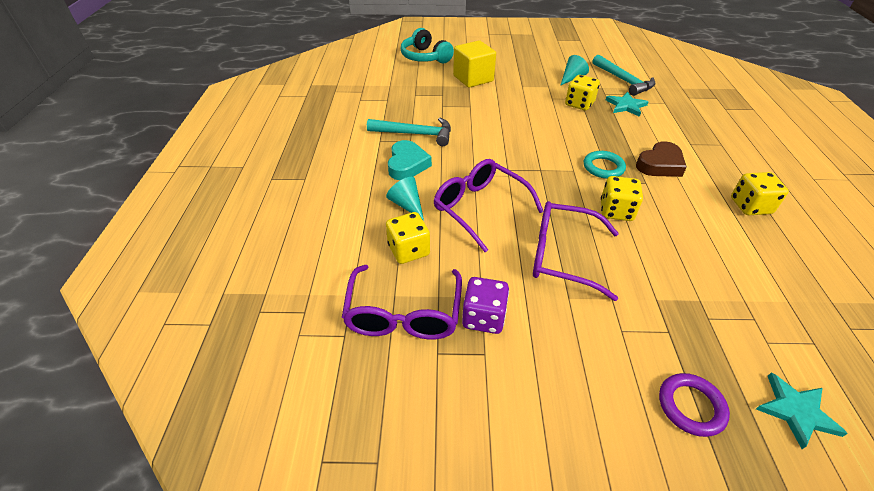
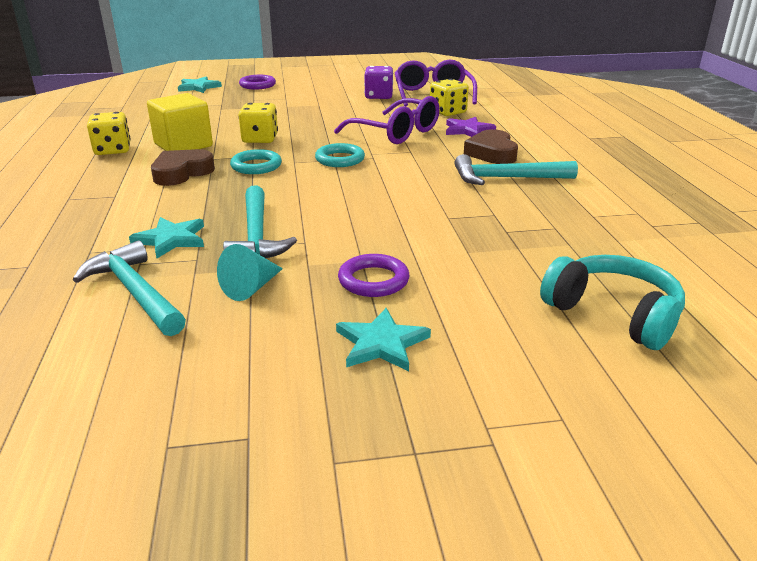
camera: 170 degrees right, 15 degrees down
turquoise cone [386,177,424,221] -> purple star [446,117,496,137]
turquoise heart [388,140,432,180] -> brown heart [464,129,518,164]
yellow cube [453,41,496,88] -> yellow cube moved to [147,93,213,151]
purple glasses [533,201,619,301] -> none
yellow dice [565,75,600,111] -> turquoise hammer [223,185,297,258]
none -> turquoise ring [315,143,365,167]
none -> turquoise star [336,308,431,371]
none -> purple ring [338,254,409,297]

